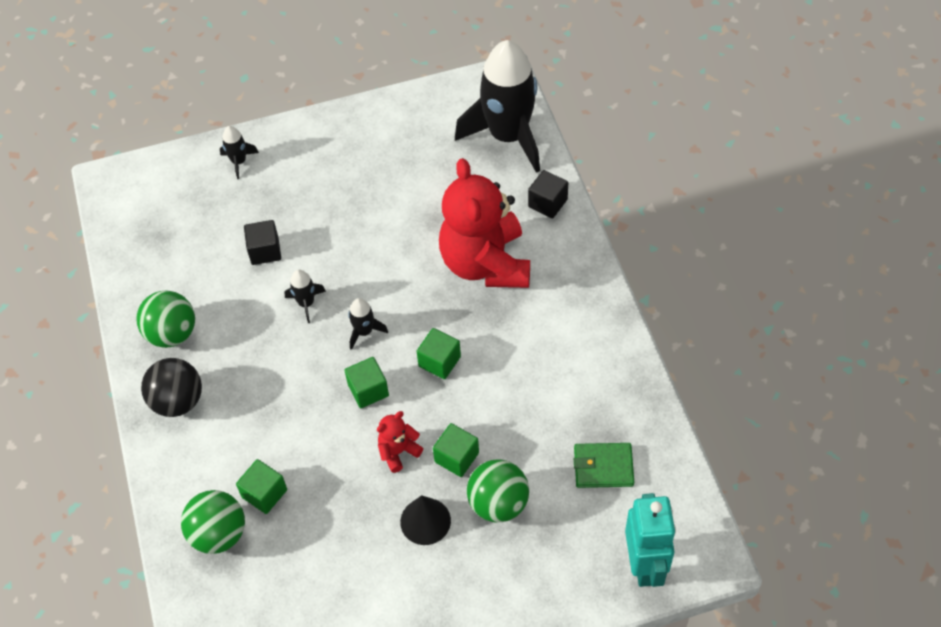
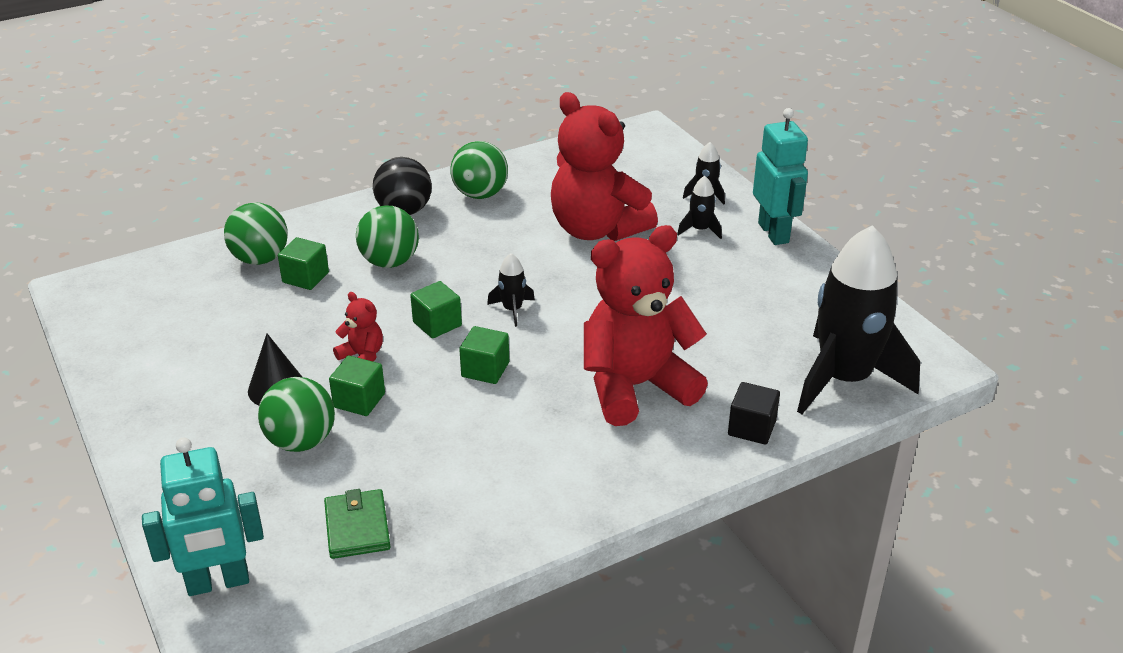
camera: 75 degrees right, 20 degrees down
black cube [244,220,281,265] -> red teddy bear [551,92,658,241]
black rocket [285,270,326,323] -> black rocket moved to [677,176,722,239]
none -> green ball [356,205,419,268]
none -> turquoise robot [753,108,808,245]

